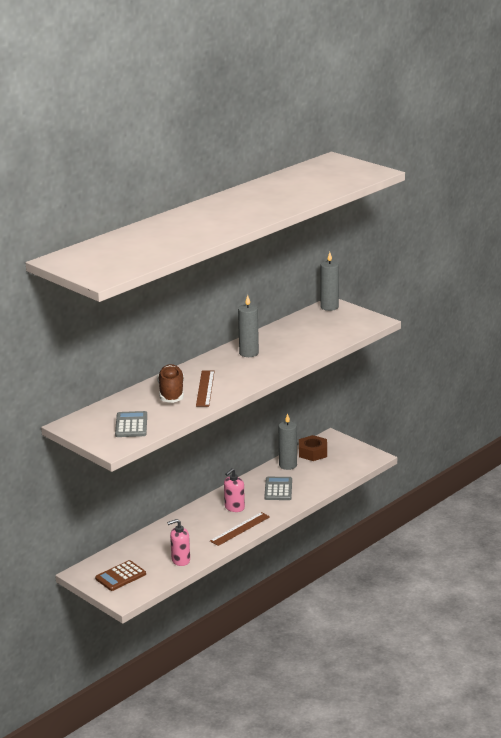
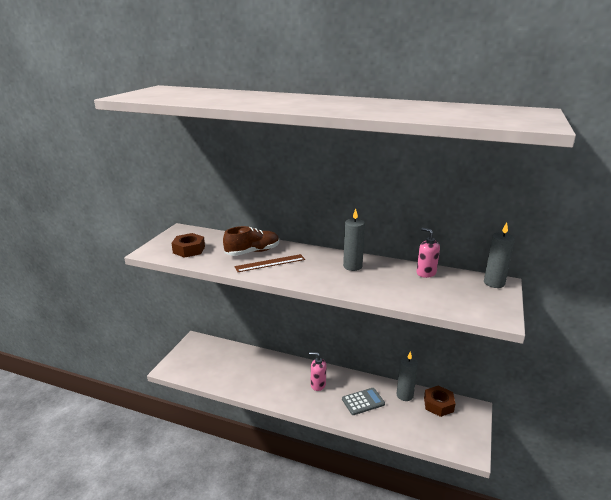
camera: 65 degrees right, 0 degrees up
brown calculator [95,560,146,591] -> none
grey calculator [115,411,147,437] -> brown nut [171,233,205,258]
pink soap dispenser [167,519,190,566] -> pink soap dispenser moved to [417,228,440,278]
brown ruler [210,512,270,546] -> none

